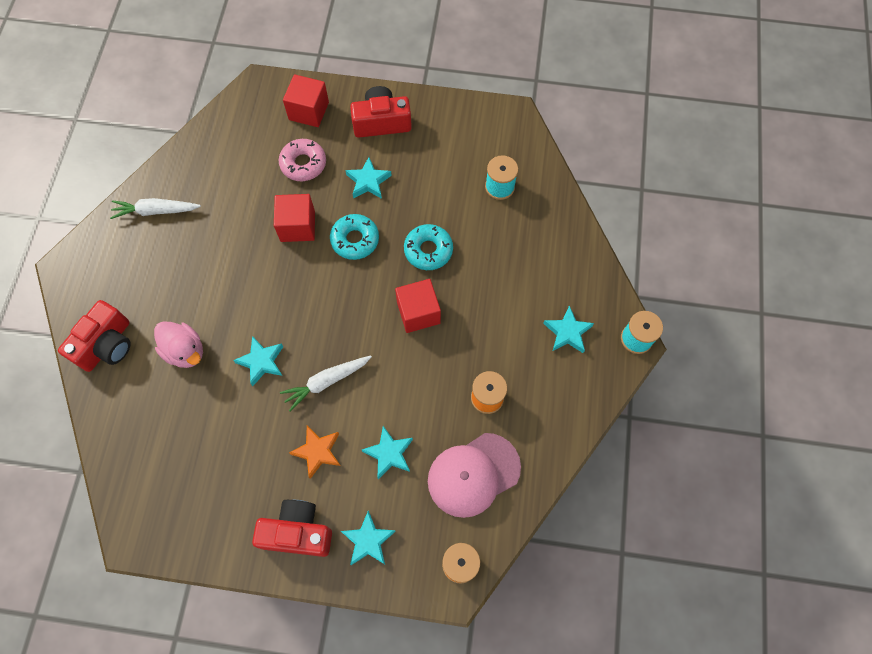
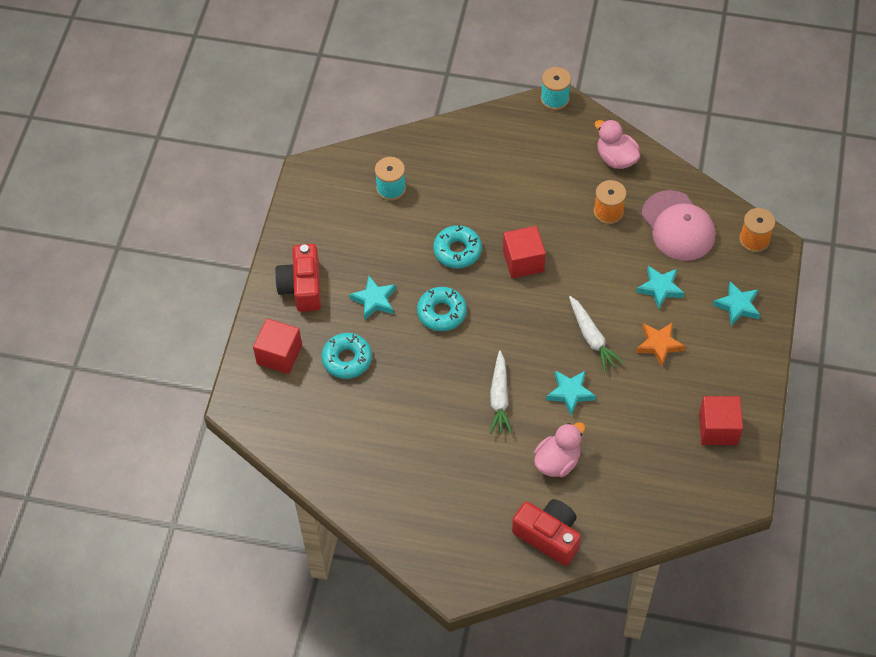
camera: 85 degrees left, 10 degrees down
white carrot [110,198,201,219] -> white carrot moved to [490,351,512,434]
red camera [252,500,332,557] -> none
red cube [274,194,315,242] -> red cube moved to [699,396,743,445]
pink donut [279,139,326,181] -> turquoise donut [321,333,372,379]
turquoise star [543,305,594,353] -> none
none -> pink duck [595,120,640,169]

